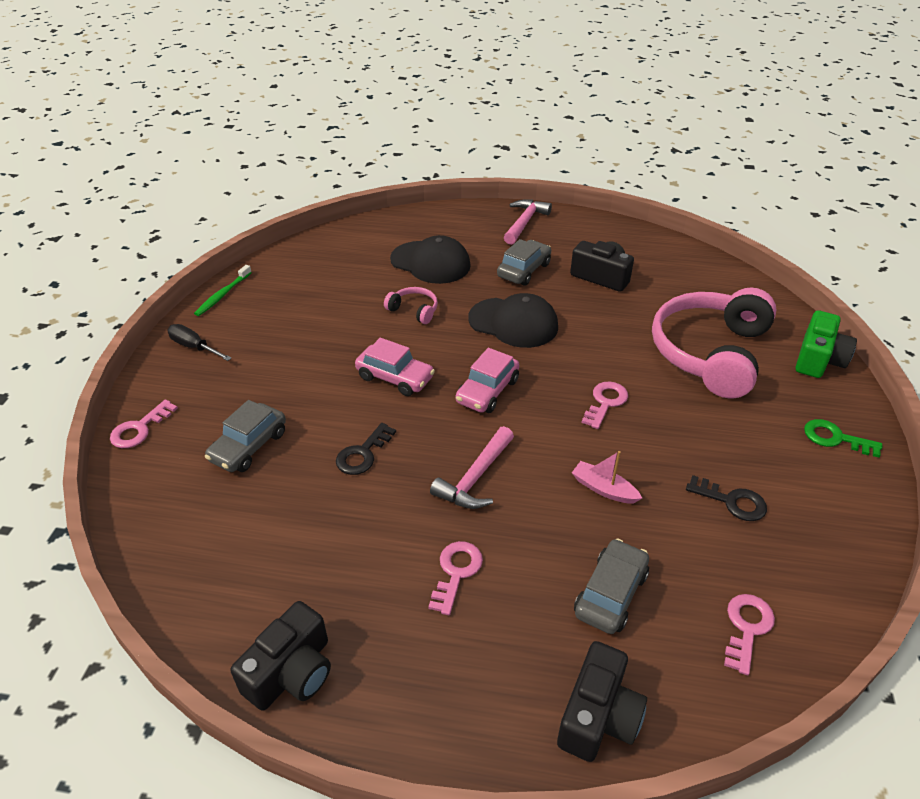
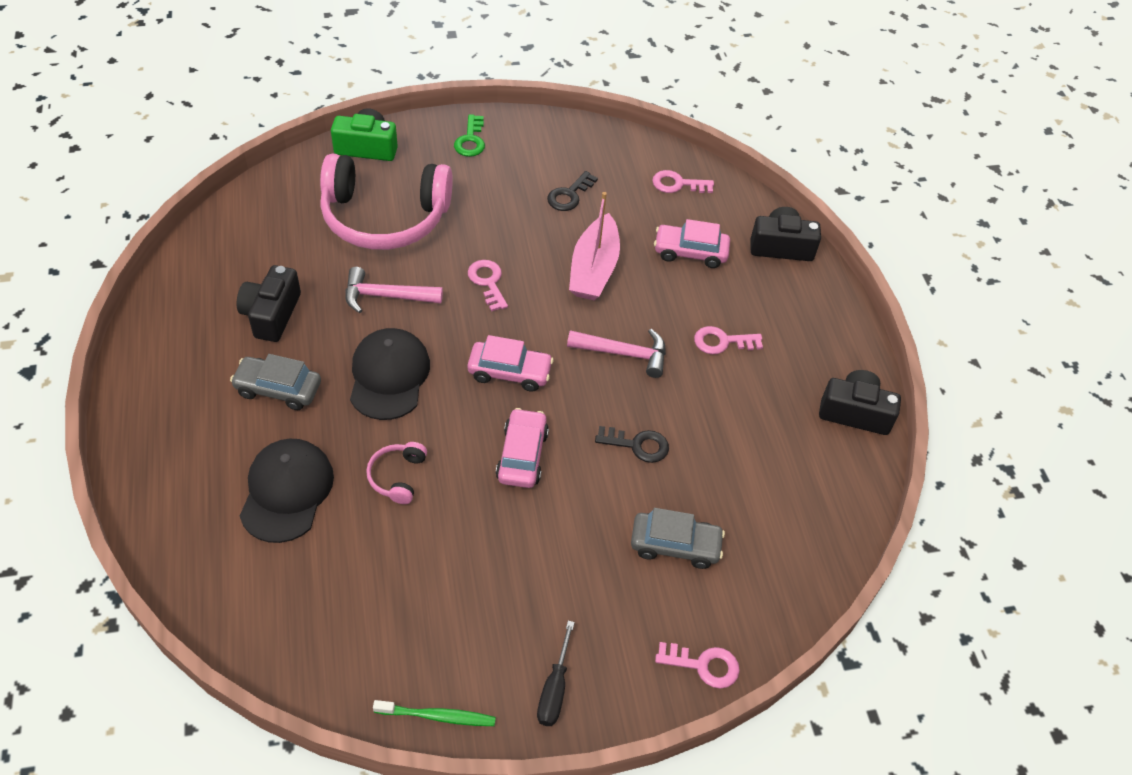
camera: 115 degrees left, 10 degrees up
pink hammer [504,199,552,245] -> pink hammer moved to [345,267,443,313]
pink boat [572,451,642,504] -> pink boat [569,192,620,300], size x1.83
grey car [574,539,649,634] -> pink car [654,219,730,268]
pink key [581,381,628,429] -> pink key turned 60 degrees clockwise [468,260,508,311]
black key [686,475,767,521] -> black key turned 150 degrees counterclockwise [547,171,598,211]

